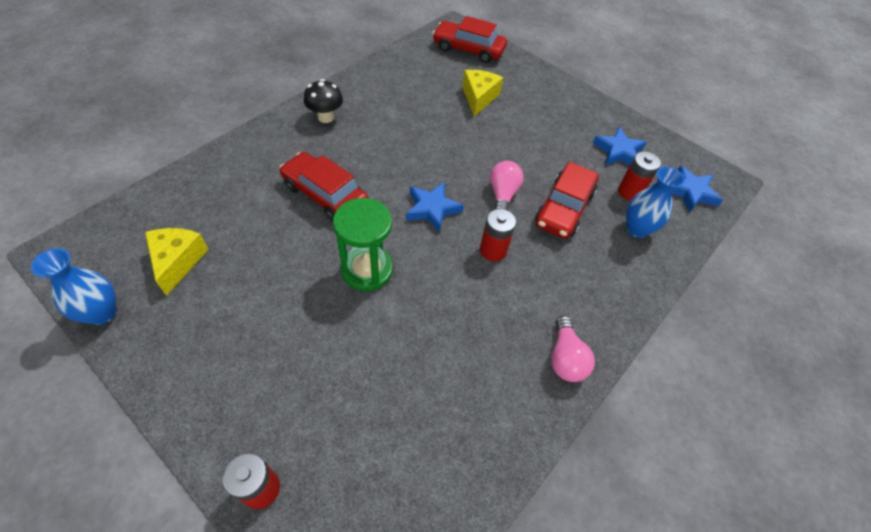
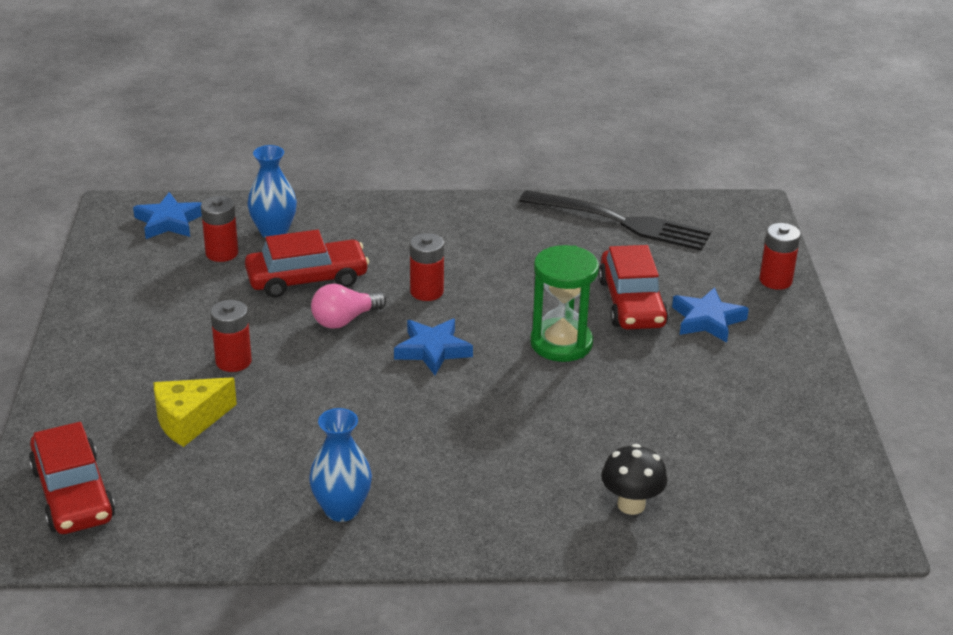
camera: 130 degrees left, 20 degrees down
blue vase [31,248,117,325] -> blue vase moved to [309,408,372,522]
yellow cheese [145,228,209,296] -> none
red car [279,152,368,221] -> red car moved to [598,245,669,329]
black mushroom [304,79,343,123] -> black mushroom moved to [601,444,667,515]
pink light bulb [551,316,595,382] -> none
blue star [593,127,646,165] -> blue star moved to [672,287,749,343]
none -> red battery [210,300,252,372]
none -> black fork [519,190,711,251]

